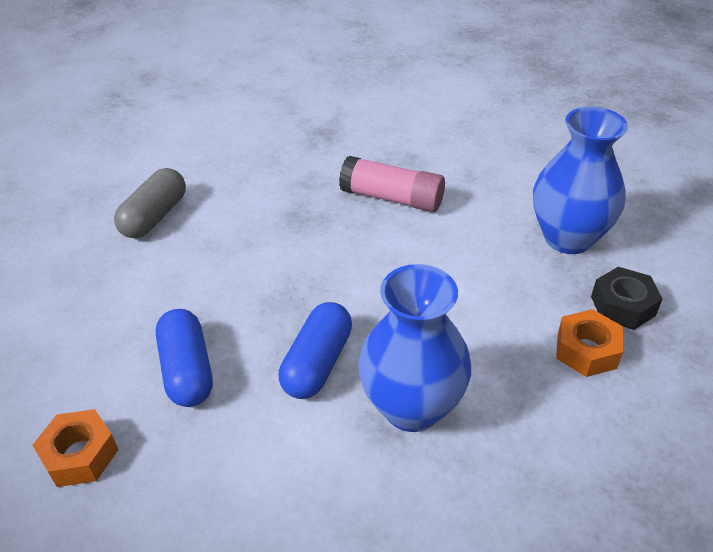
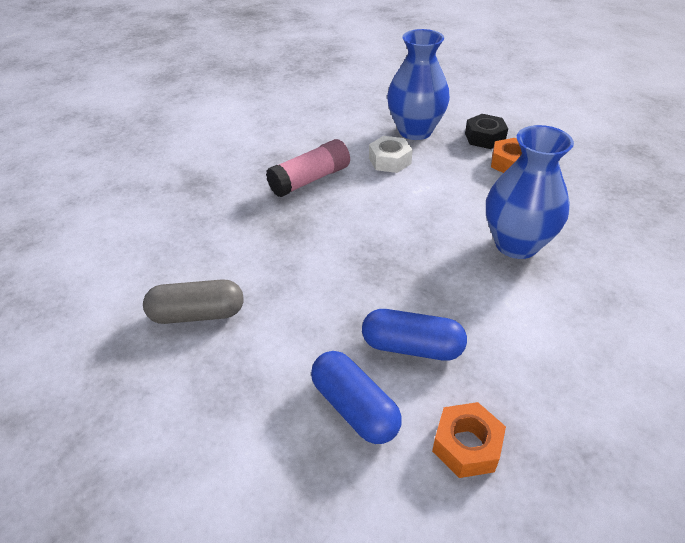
camera: 60 degrees left, 0 degrees up
grey capsule [114,168,186,238] -> grey capsule turned 60 degrees counterclockwise [143,279,244,324]
blue capsule [279,302,352,399] -> blue capsule moved to [311,351,402,444]
none -> white nut [369,136,413,173]

